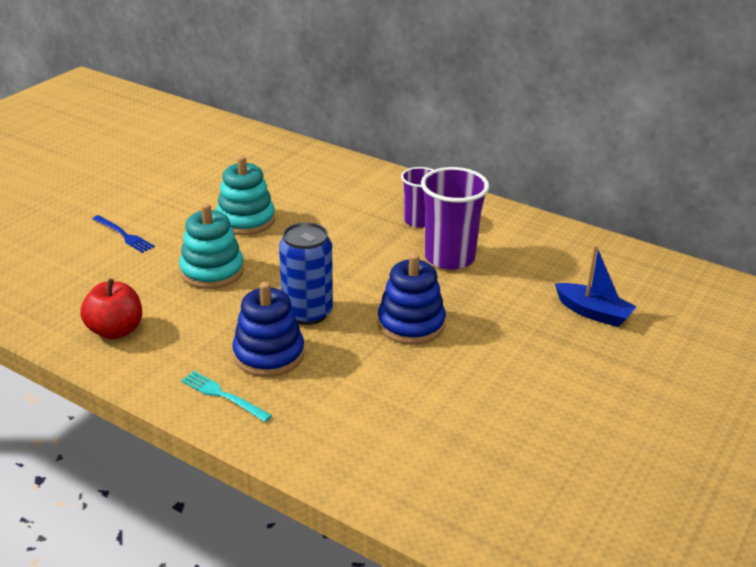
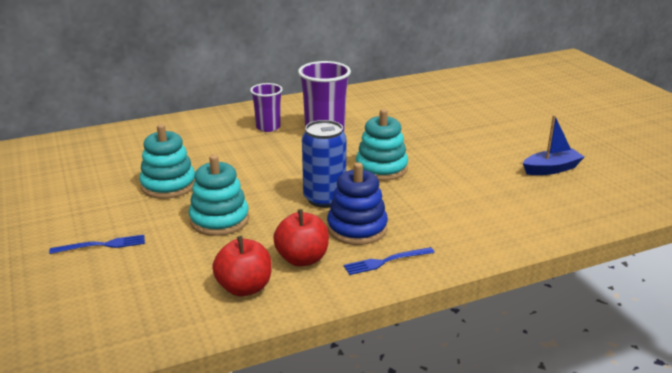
camera: 55 degrees left, 5 degrees down
turquoise fork [181,371,272,422] -> blue fork [344,247,434,275]
blue stacking toy [378,253,446,345] -> turquoise stacking toy [356,109,408,181]
blue boat [555,245,637,327] -> blue boat moved to [523,115,584,175]
none -> red apple [273,209,329,267]

